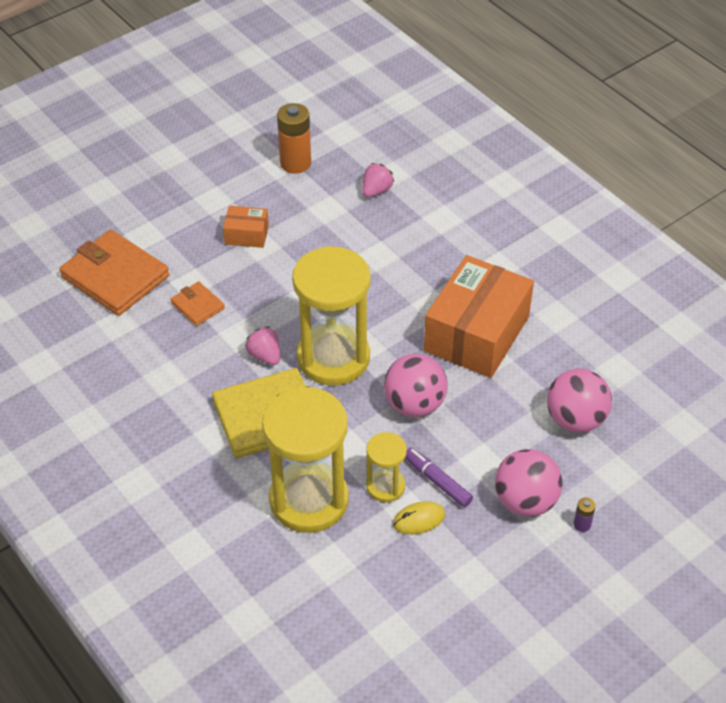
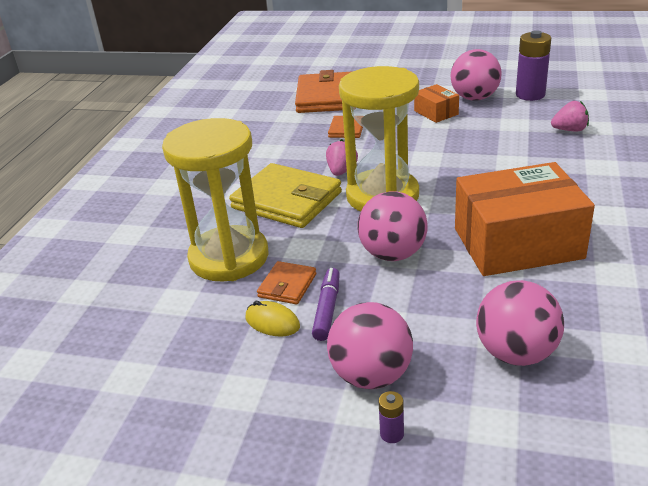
camera: 55 degrees right, 15 degrees down
orange battery [277,103,311,174] -> purple battery [516,30,551,101]
yellow hourglass [366,432,407,502] -> orange wallet [257,261,316,305]
none -> pink ball [451,49,501,101]

